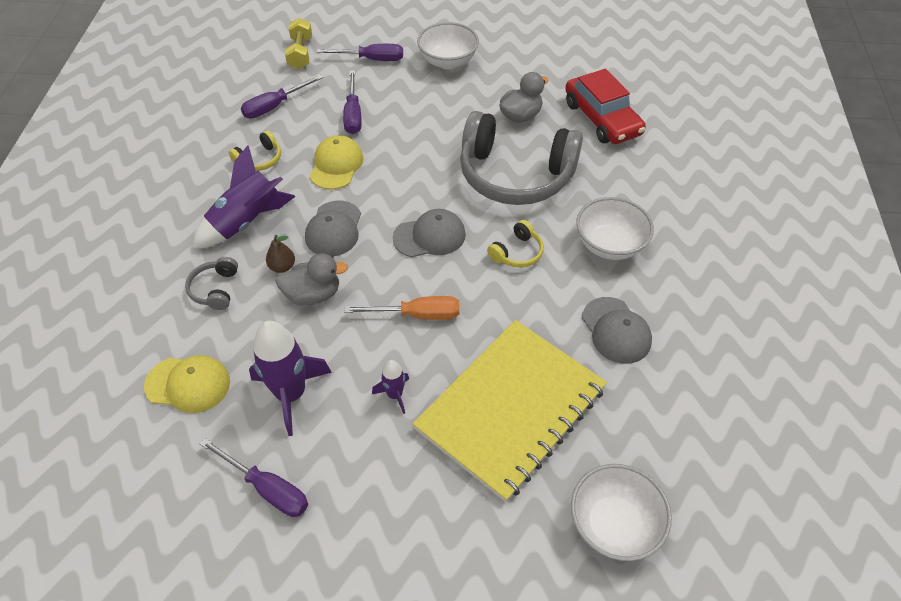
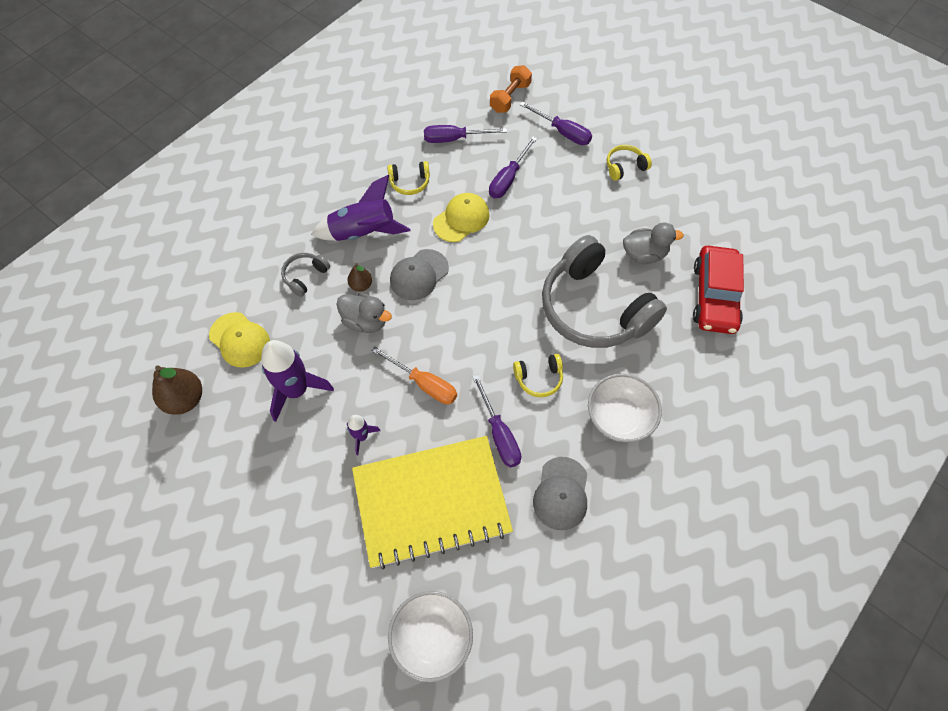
camera: 35 degrees right, 10 degrees up
purple screwdriver [199,438,308,517] -> purple screwdriver moved to [472,374,521,467]
yellow dumbbell [285,18,312,69] -> orange dumbbell [490,65,532,113]
grey cap [393,209,466,257] -> none
white bowl [417,22,479,69] -> yellow headphones [607,145,652,181]
none -> brown pear [152,365,202,415]

